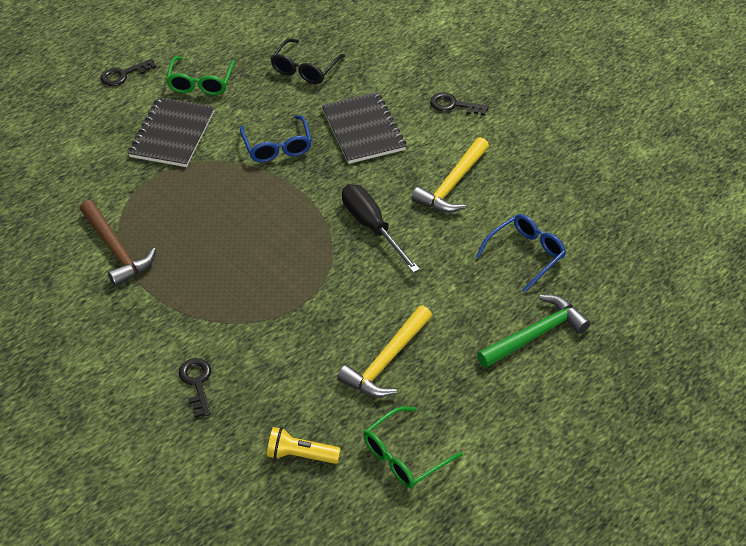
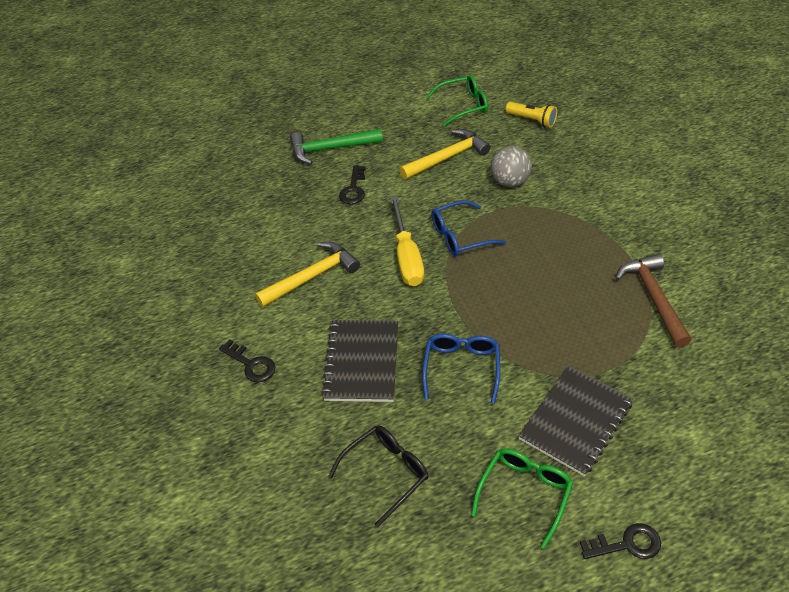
camera: 155 degrees left, 0 degrees up
black key [178,358,211,418] -> black key moved to [339,165,365,204]
black screwdriver [342,184,420,273] -> yellow screwdriver [390,196,424,286]
blue glasses [476,214,566,293] -> blue glasses moved to [431,200,506,256]
none -> grey ball [491,146,532,187]

